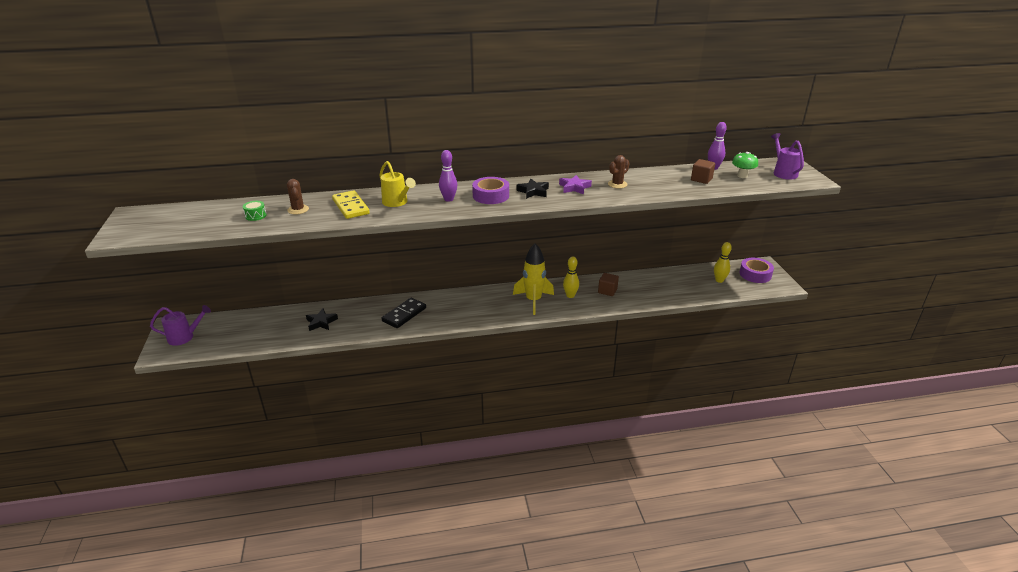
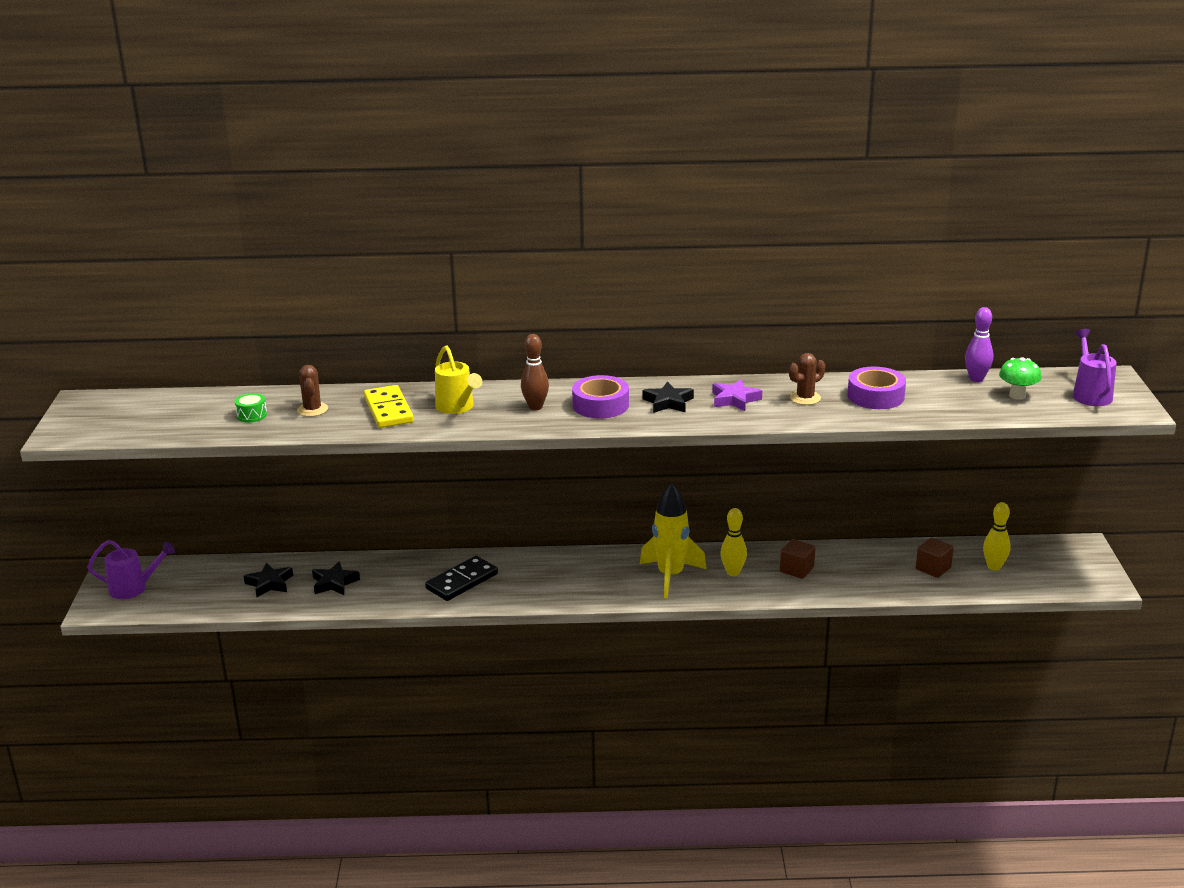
camera: 10 degrees right, 5 degrees down
purple bowling pin [439,150,458,202] -> brown bowling pin [521,334,549,410]
brown cube [691,159,715,184] -> brown cube moved to [916,538,954,578]
purple tape [739,258,774,283] -> purple tape moved to [848,367,906,409]
none -> black star [244,563,293,597]

